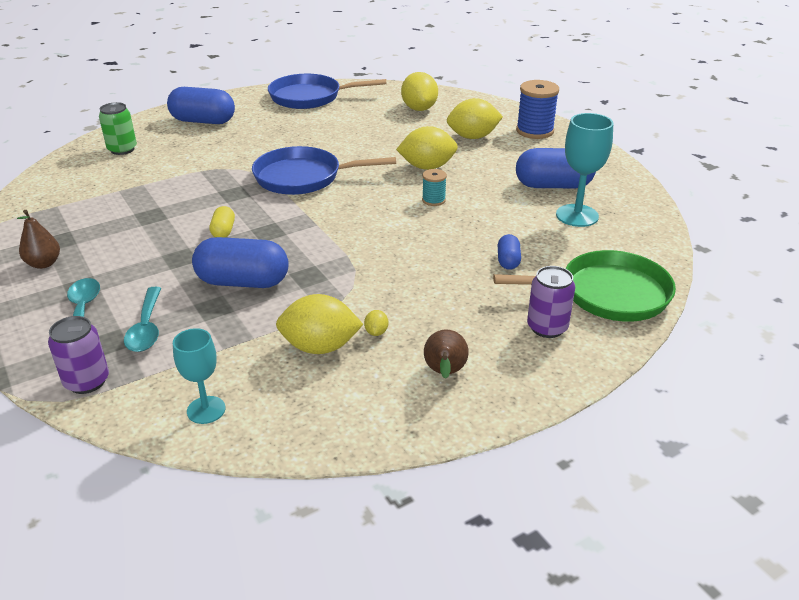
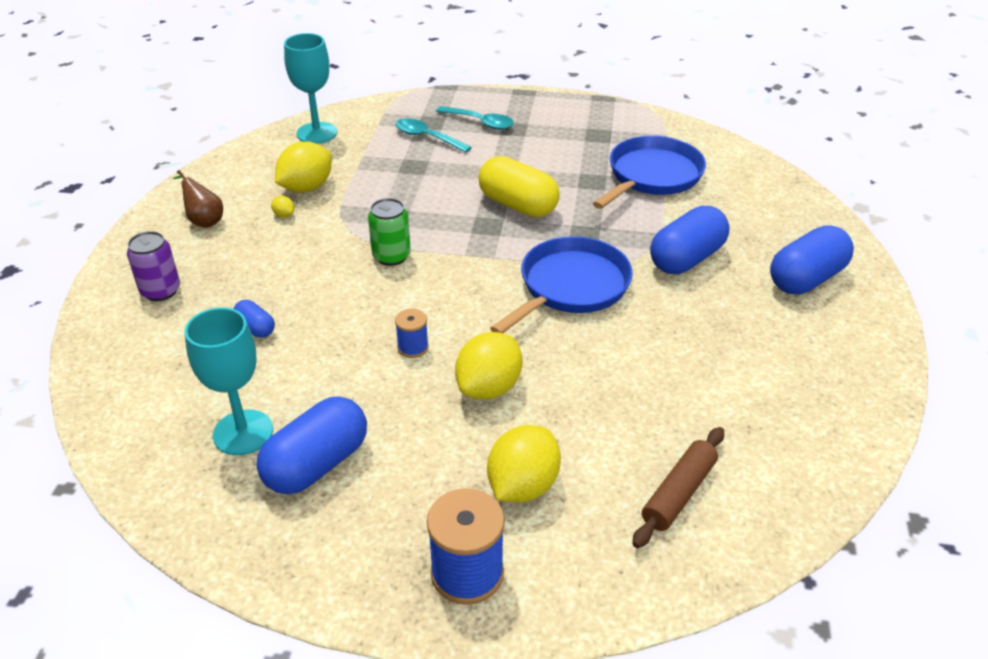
camera: 130 degrees right, 5 degrees up
brown pear [17,210,60,269] -> none
purple can [48,316,109,394] -> none
green can [99,102,137,155] -> green can moved to [368,198,411,266]
turquoise goblet [173,328,226,424] -> turquoise goblet [284,33,337,144], size x1.54
blue capsule [192,237,289,288] -> blue capsule moved to [650,206,729,274]
yellow capsule [210,206,235,238] -> yellow capsule [478,156,560,217], size x2.02
blue pan [268,74,387,109] -> blue pan moved to [593,136,706,209]
yellow lemon [401,72,438,111] -> brown rolling pin [632,427,724,548]
turquoise spool [422,169,447,206] -> blue spool [395,309,429,358]
green pan [493,250,676,322] -> none

